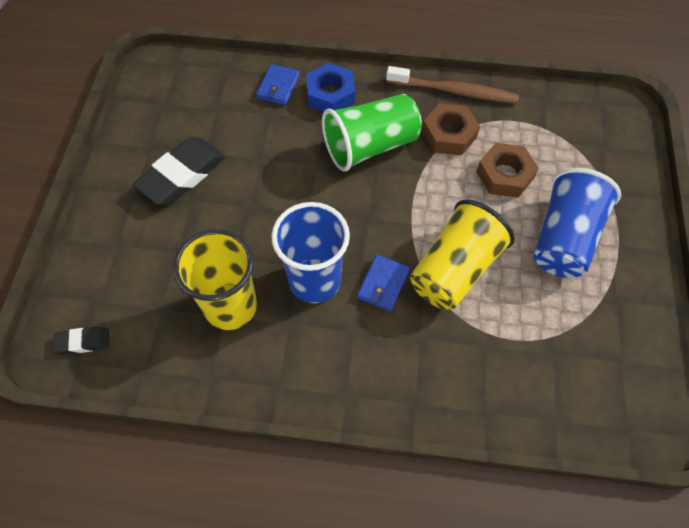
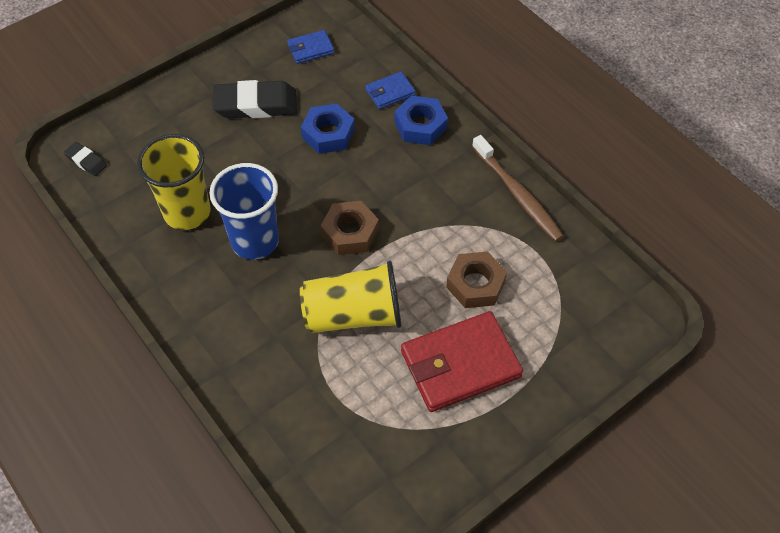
camera: 45 degrees right, 5 degrees down
green cup [322,94,422,171] -> none
blue wallet [357,255,410,311] -> blue wallet moved to [287,30,334,64]
brown nut [422,103,480,155] -> brown nut moved to [321,201,379,255]
blue cup [533,168,621,278] -> red wallet [401,311,523,412]
none -> blue nut [301,103,355,154]

